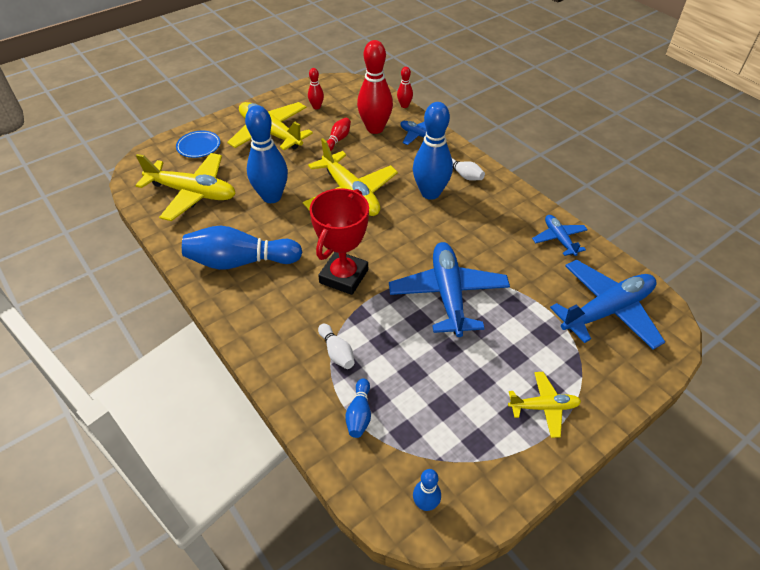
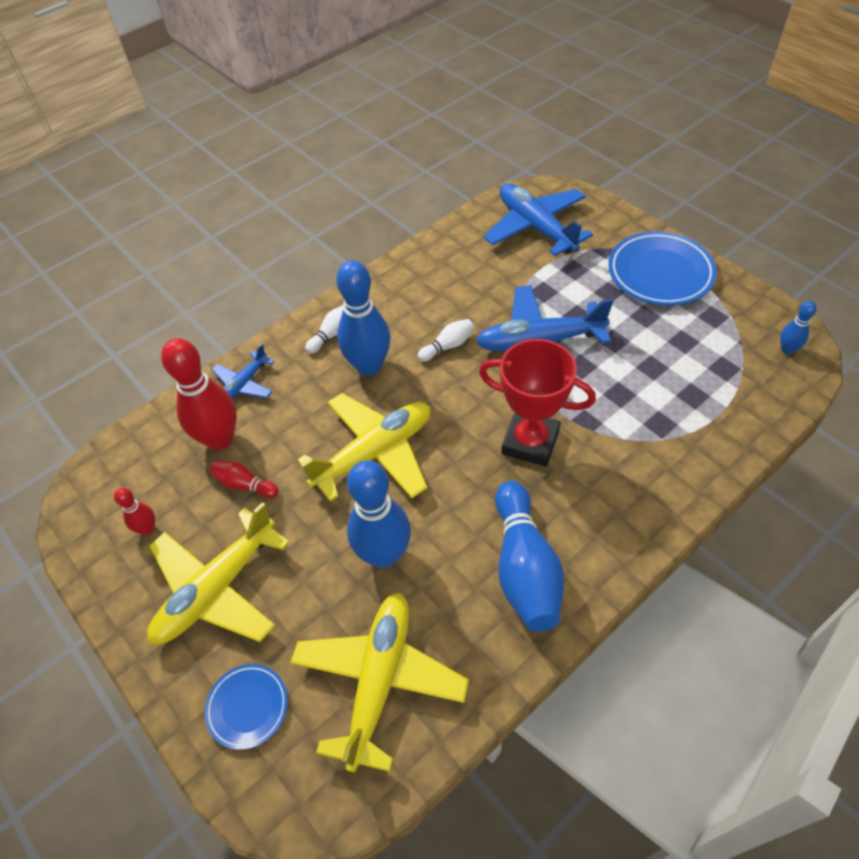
camera: 90 degrees left, 5 degrees up
white bowling pin [318,324,355,369] -> white bowling pin moved to [418,319,474,362]
blue bowling pin [345,378,371,438] -> none
red bowling pin [397,67,413,108] -> none
yellow plane [508,372,581,438] -> blue plate [608,231,717,305]
blue plane [532,215,588,256] -> none

